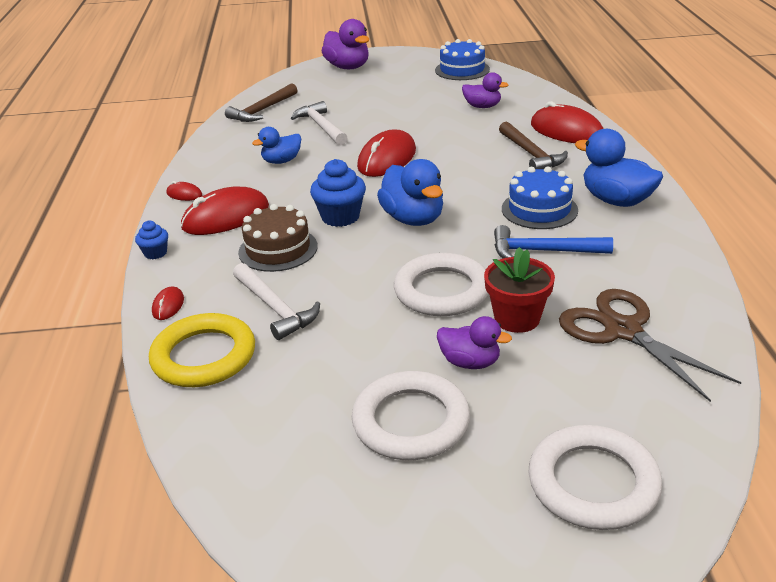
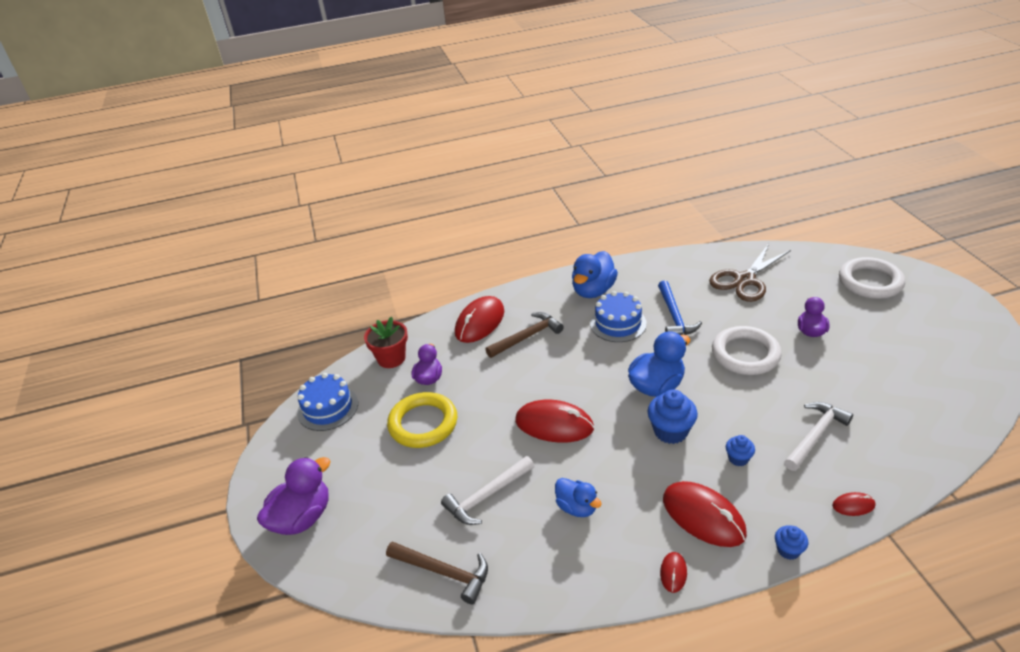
camera: 100 degrees left, 5 degrees up
yellow ring [149,313,255,387] -> yellow ring moved to [387,392,457,448]
brown cake [238,204,318,272] -> blue cupcake [726,435,755,466]
white ring [352,371,470,460] -> none
red flower pot [484,247,555,333] -> red flower pot moved to [364,316,408,368]

